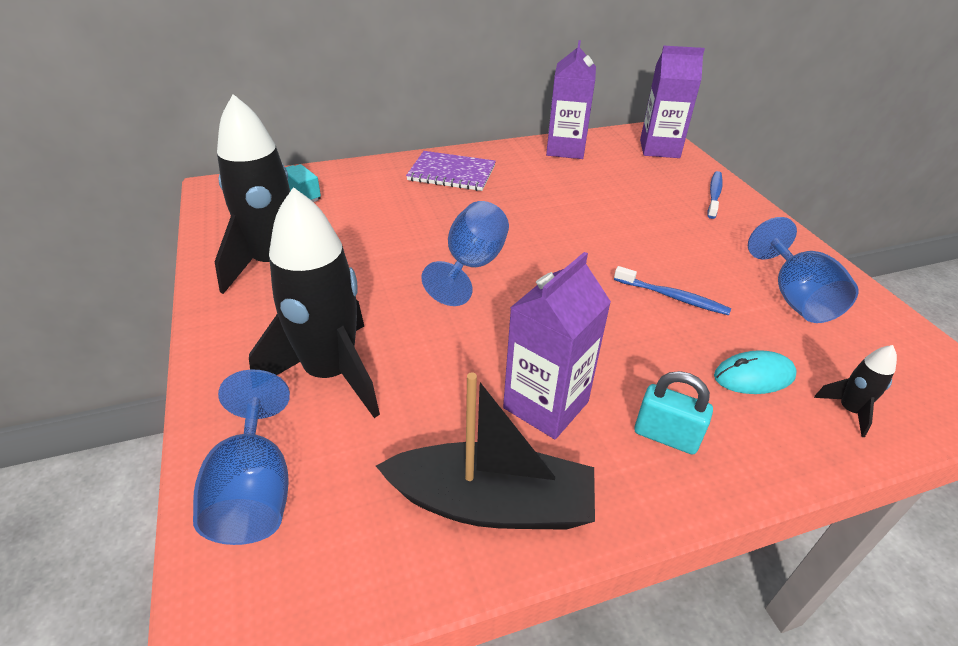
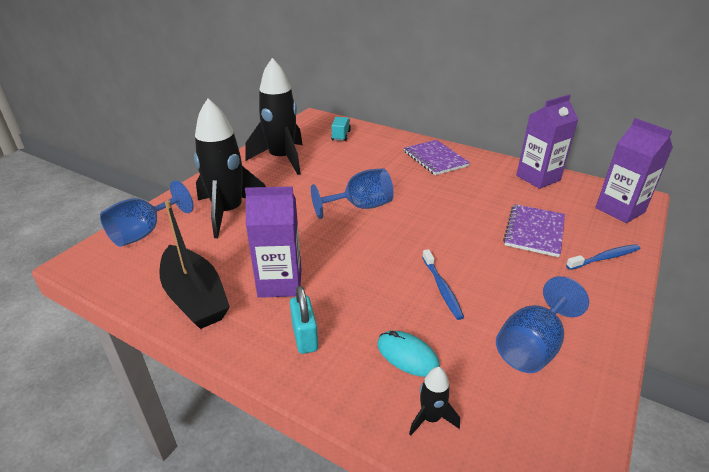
camera: 50 degrees right, 5 degrees down
none -> purple notebook [503,204,565,257]

